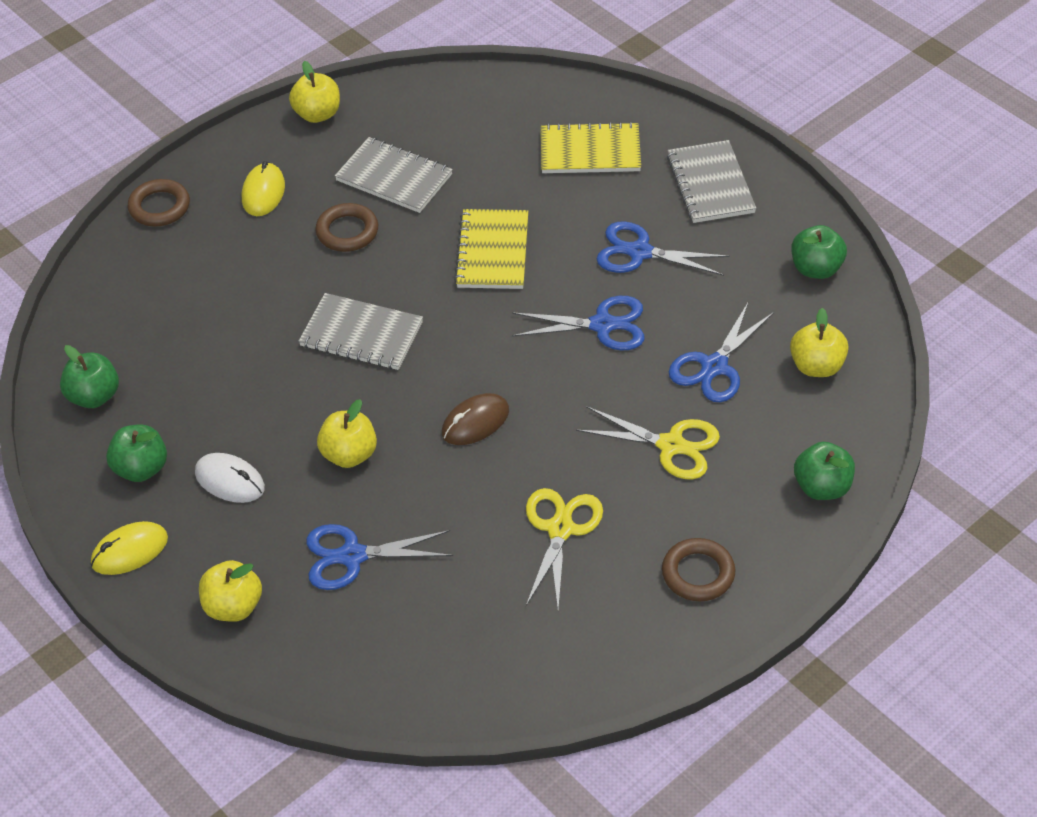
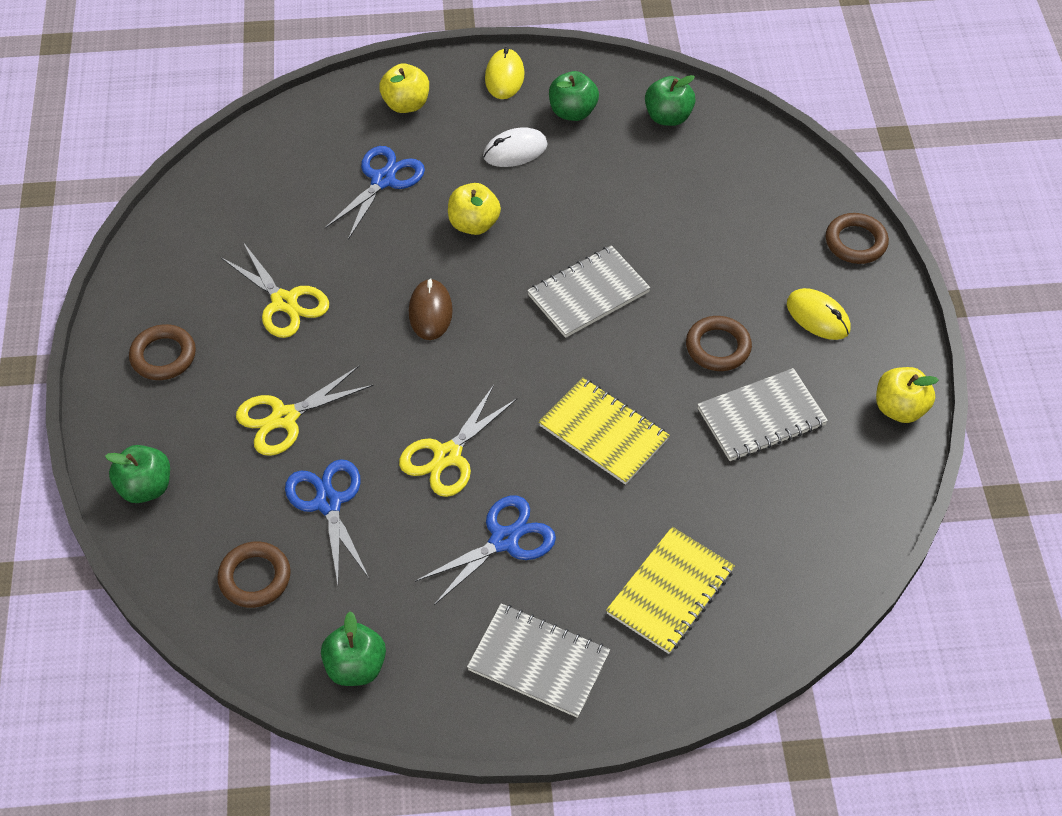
camera: 125 degrees right, 5 degrees up
blue scissors [512,296,644,351] -> yellow scissors [399,385,518,497]
yellow apple [790,308,849,377] -> brown ring [217,542,291,608]

